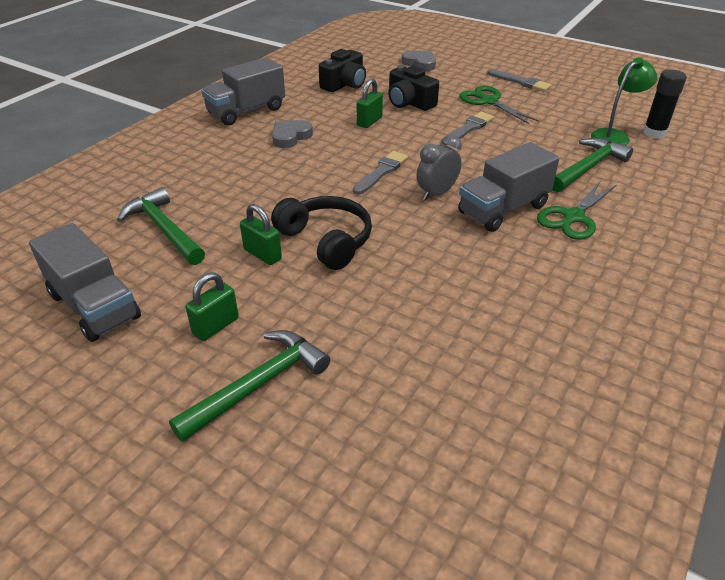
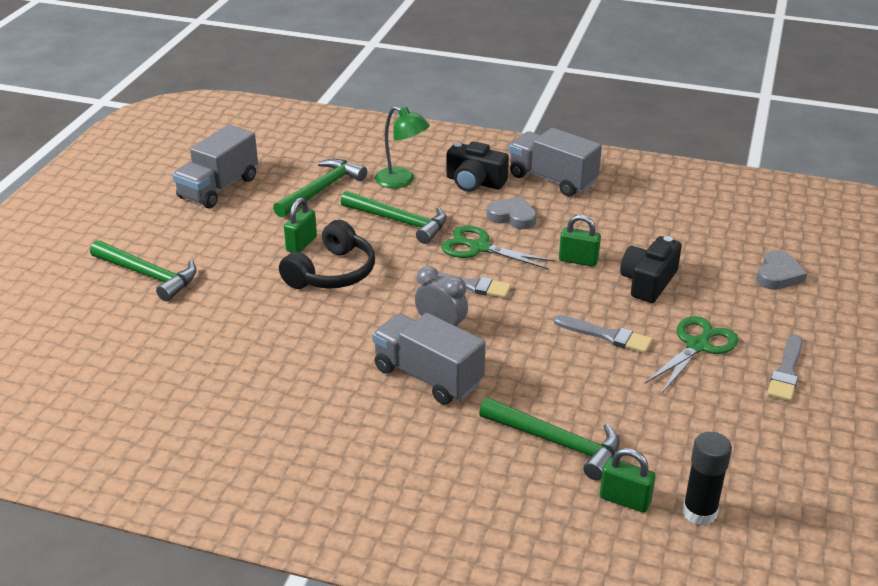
camera: 75 degrees right, 5 degrees down
green padlock [185,273,239,341] -> green padlock moved to [600,448,656,513]
black camera [319,49,366,92] -> black camera moved to [446,141,509,192]
green scissors [537,180,617,240] -> green scissors moved to [441,225,555,270]
green lamp [591,57,657,146] -> green lamp moved to [375,106,430,188]
none -> green hammer [341,191,447,244]

